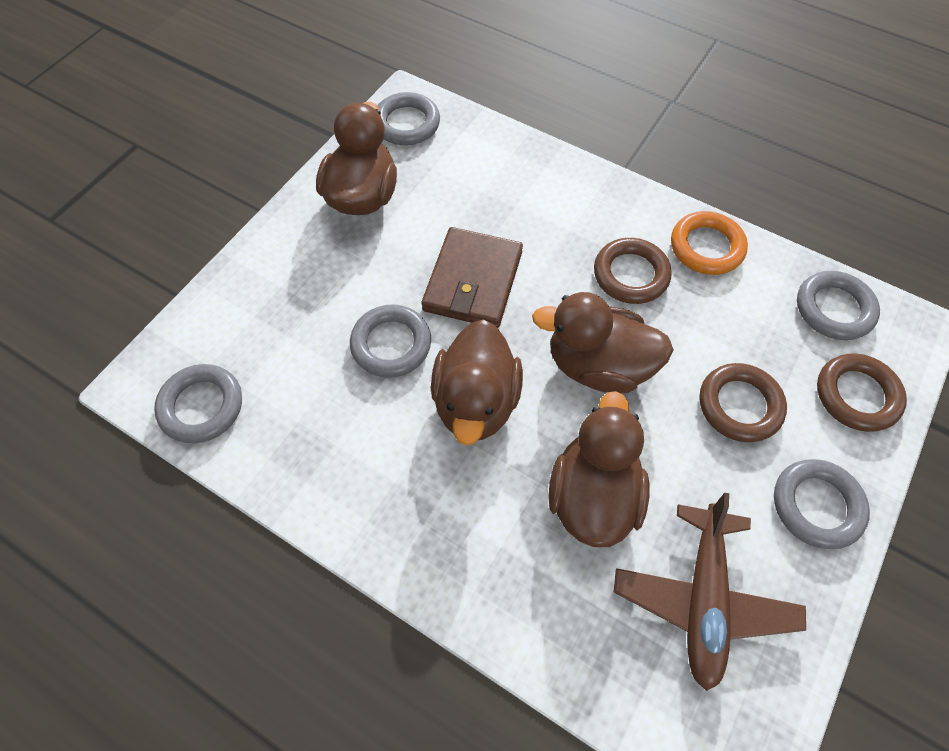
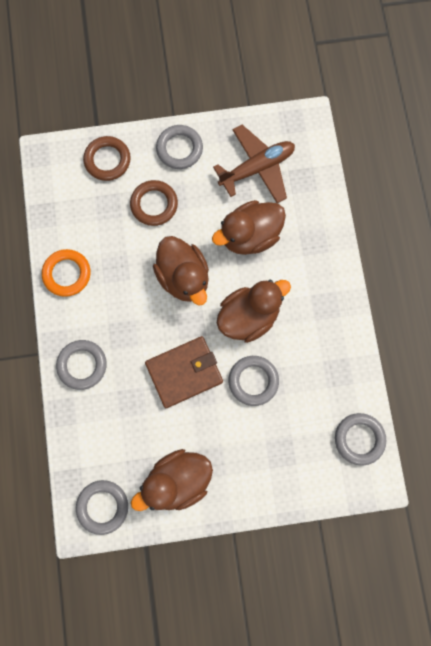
camera: 130 degrees left, 15 degrees up
brown ring [594,238,672,304] -> none
grey ring [797,271,880,340] -> grey ring moved to [56,340,107,390]

